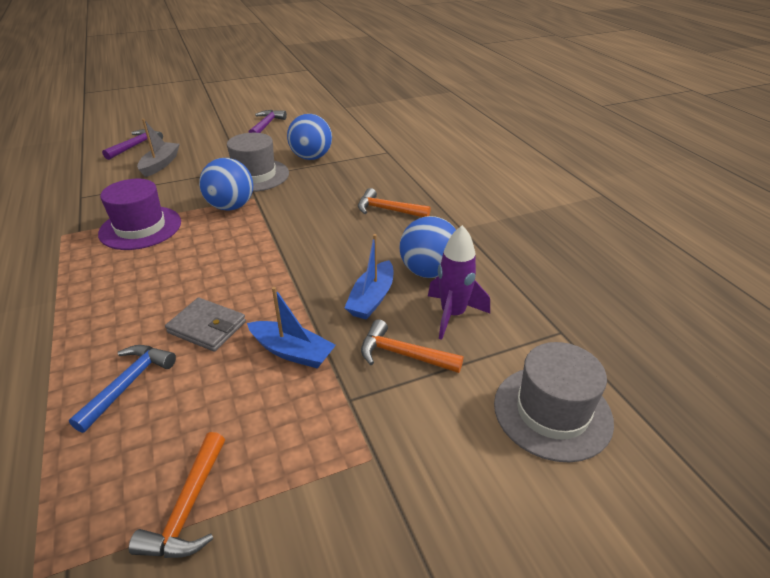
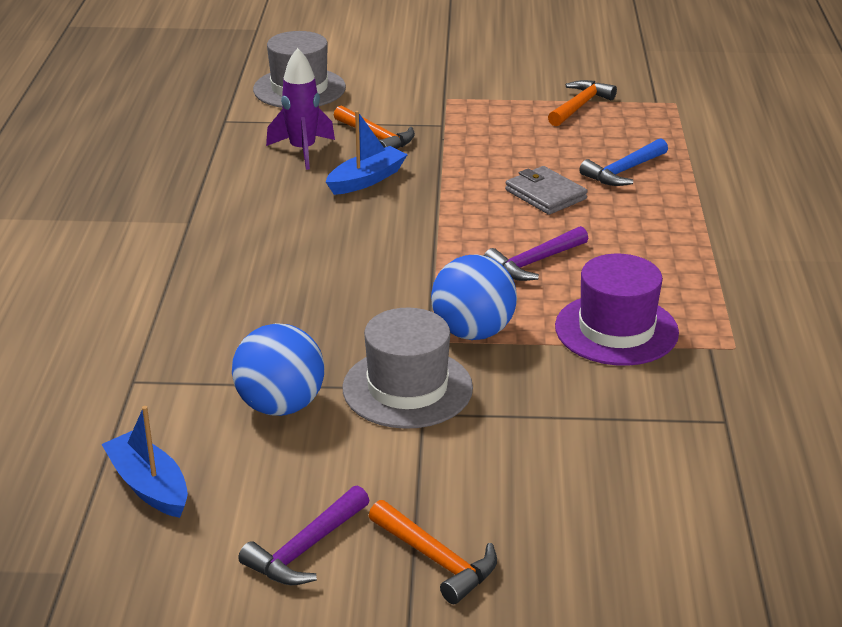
camera: 155 degrees left, 5 degrees down
purple hammer [102,129,163,160] -> purple hammer moved to [484,226,589,281]
grey boat [137,119,180,177] -> none
blue boat [247,287,336,369] -> blue boat moved to [101,406,188,518]
orange hammer [358,188,431,217] -> orange hammer moved to [369,500,497,604]
blue ball [399,216,456,278] -> none

